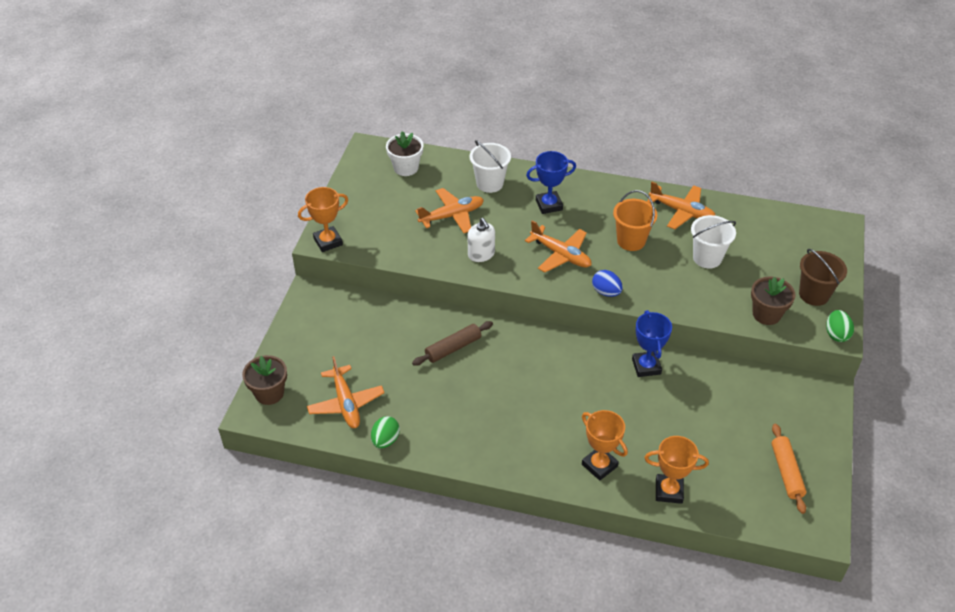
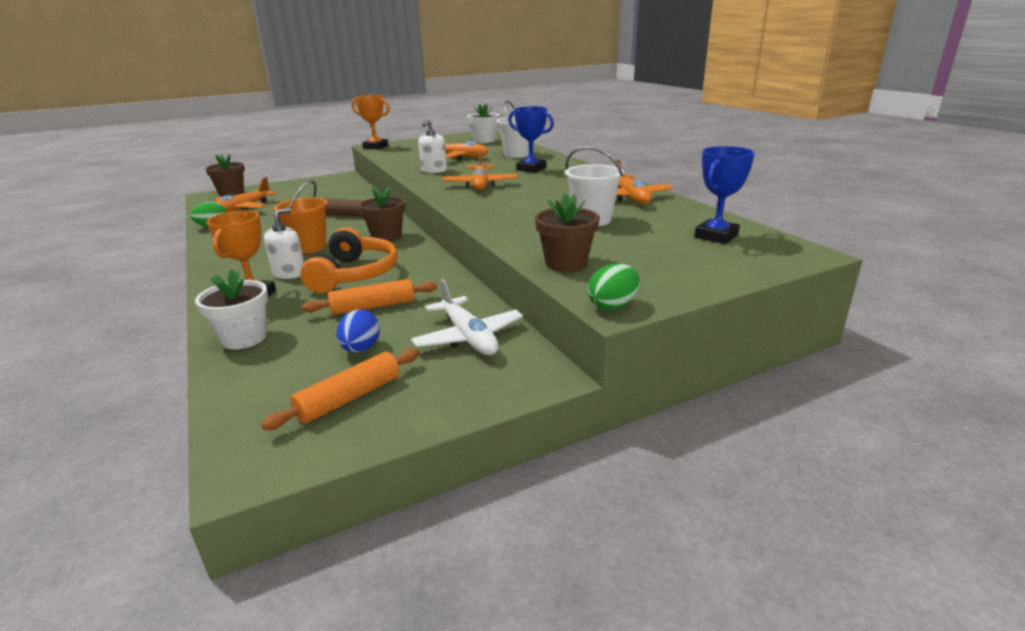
camera: 50 degrees right, 20 degrees down
blue egg [592,270,623,297] -> blue egg moved to [336,309,380,353]
orange bucket [613,190,657,251] -> orange bucket moved to [273,180,328,254]
blue trophy [632,310,672,377] -> blue trophy moved to [694,146,755,244]
orange trophy [644,436,709,504] -> white flower pot [195,269,268,349]
brown bucket [799,249,847,306] -> none
none -> white soap dispenser [264,208,304,279]
none -> orange headphones [300,227,398,293]
none -> orange rolling pin [302,279,438,315]
none -> brown flower pot [359,187,405,242]
none -> white plane [411,279,523,355]

